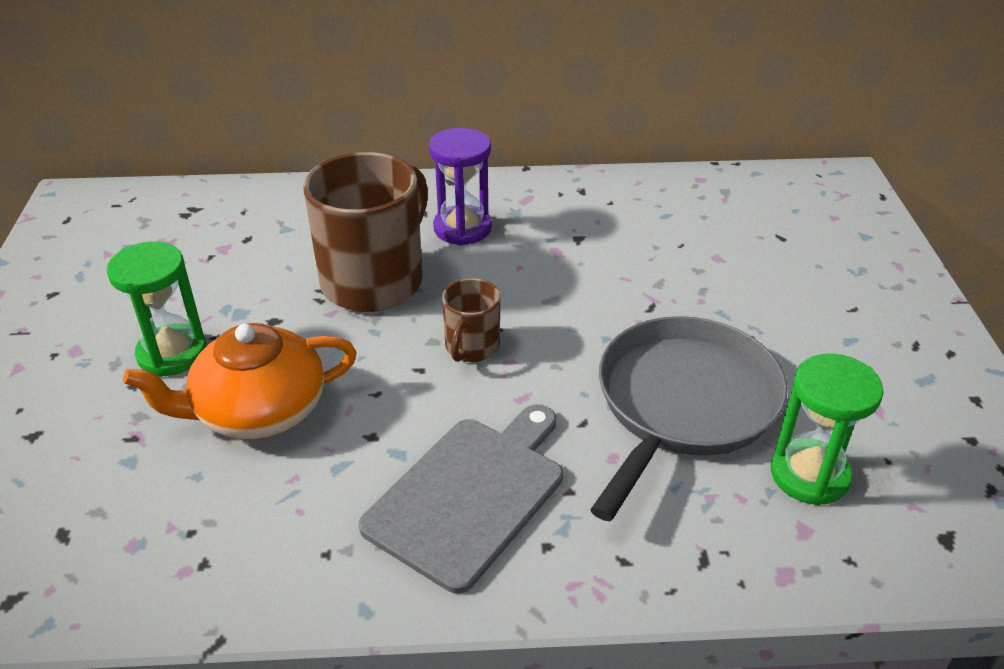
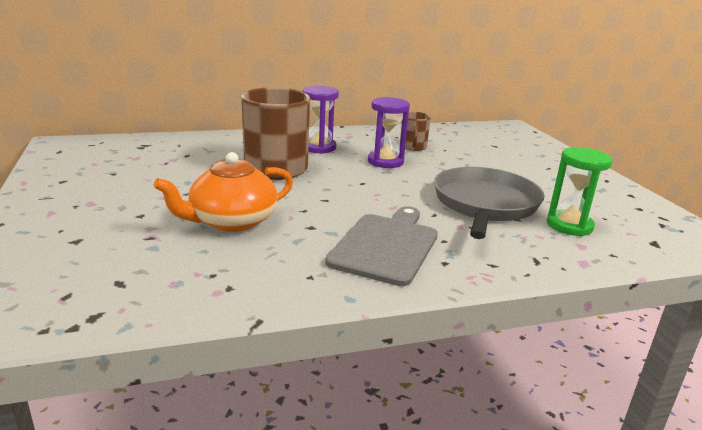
camera: 15 degrees left, 15 degrees down
green hourglass [107,241,207,377] -> none
brown mug [442,278,500,362] -> brown mug moved to [400,112,431,151]
none -> purple hourglass [368,97,410,168]

